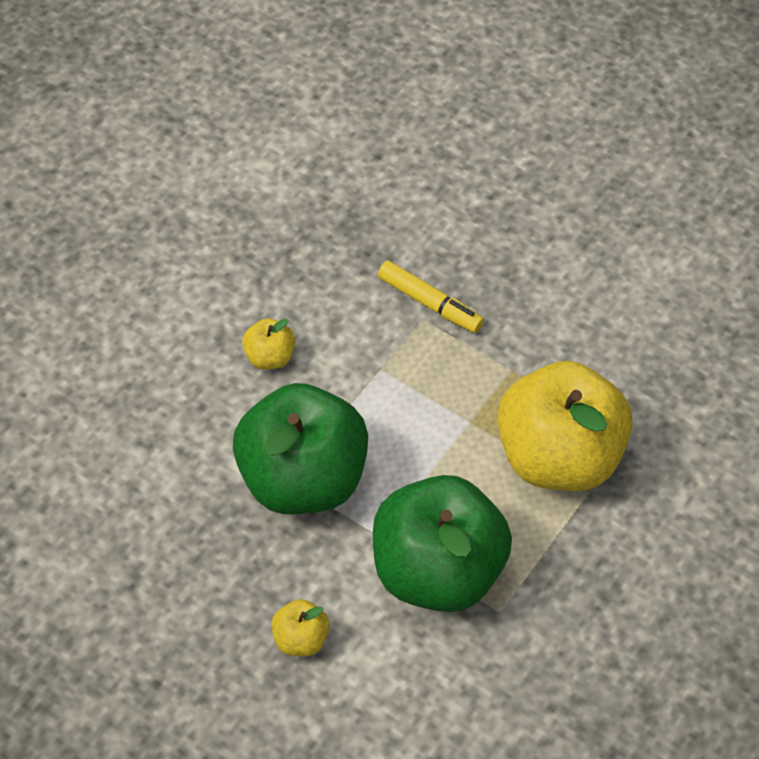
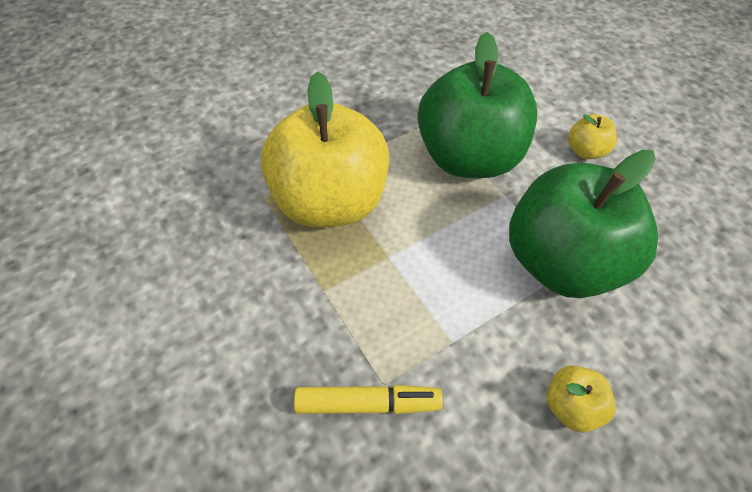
camera: 160 degrees left, 0 degrees up
yellow marker [378,261,484,333] -> yellow marker turned 120 degrees clockwise [294,385,443,414]

